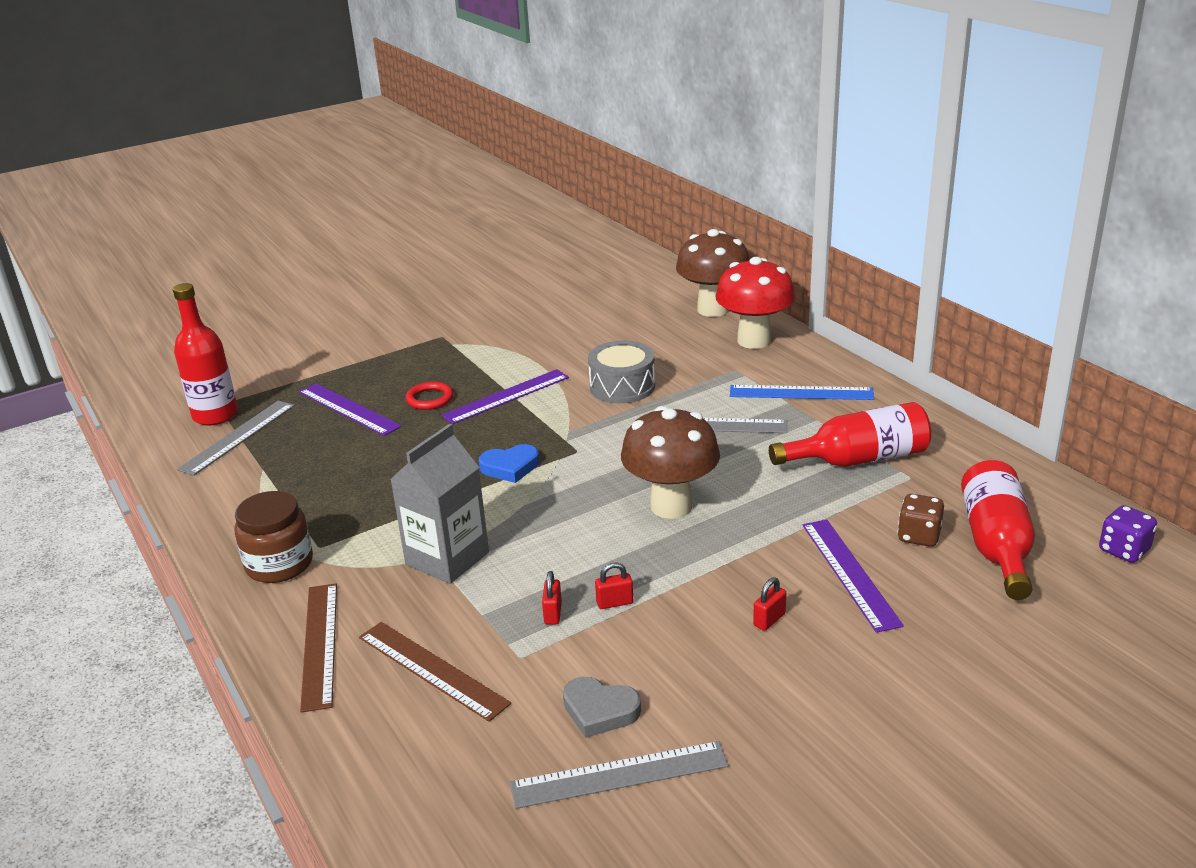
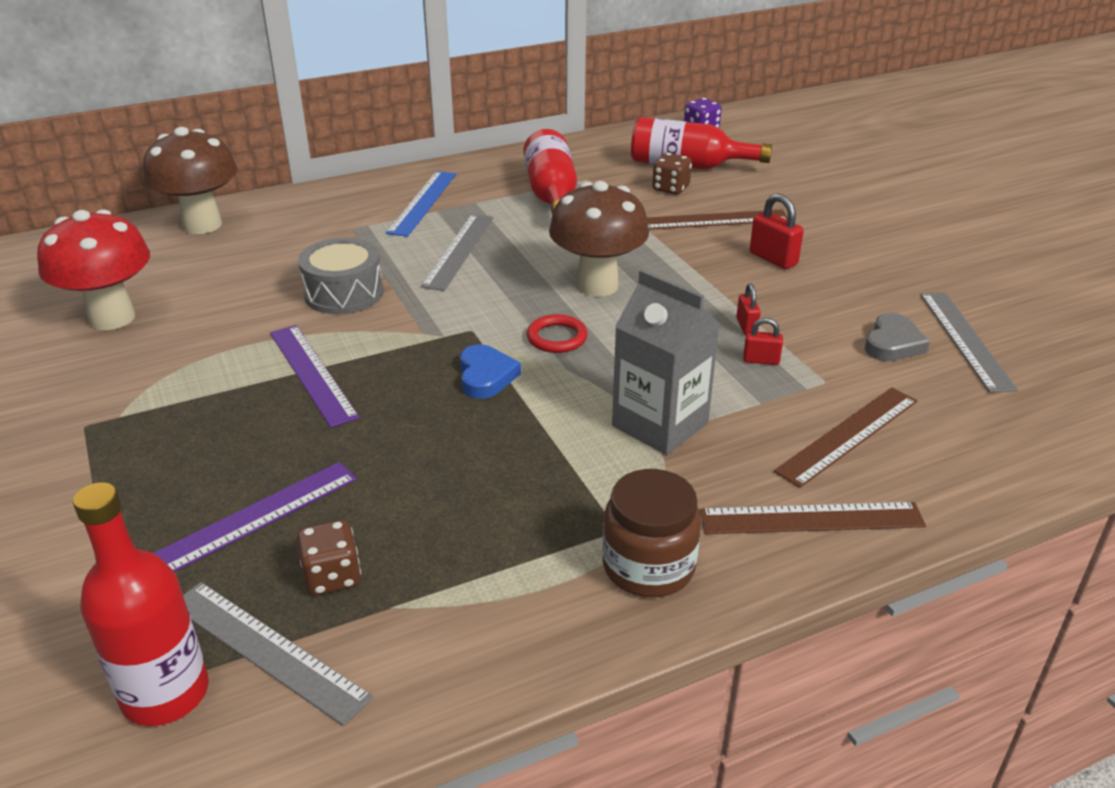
camera: 85 degrees left, 5 degrees up
red ring [405,382,453,410] -> red ring moved to [527,314,588,353]
red mushroom [715,257,795,349] -> red mushroom moved to [37,209,150,330]
red padlock [753,577,786,631] -> red padlock [750,194,804,269], size x1.61
purple ruler [803,520,904,633] -> brown ruler [647,209,788,230]
none -> brown dice [297,520,361,595]

